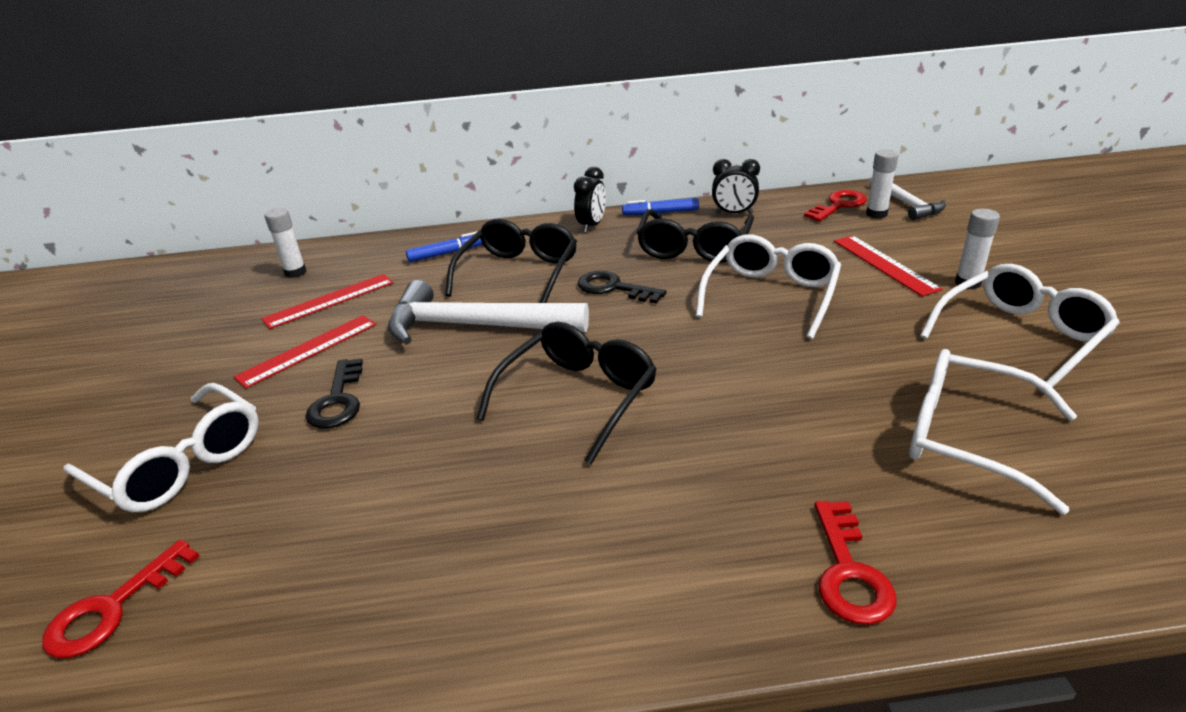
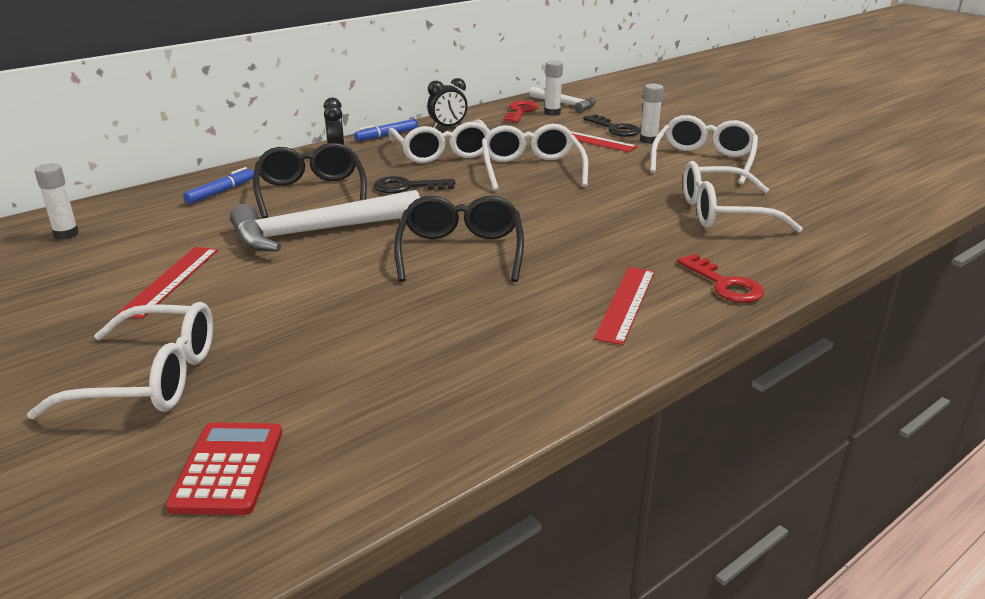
camera: 35 degrees left, 5 degrees down
red key [42,540,199,658] -> red calculator [166,423,282,515]
red ruler [261,274,393,329] -> red ruler moved to [594,267,655,345]
black key [305,358,363,429] -> black key moved to [583,114,641,137]
black glasses [637,209,754,263] -> white glasses [388,119,490,163]

